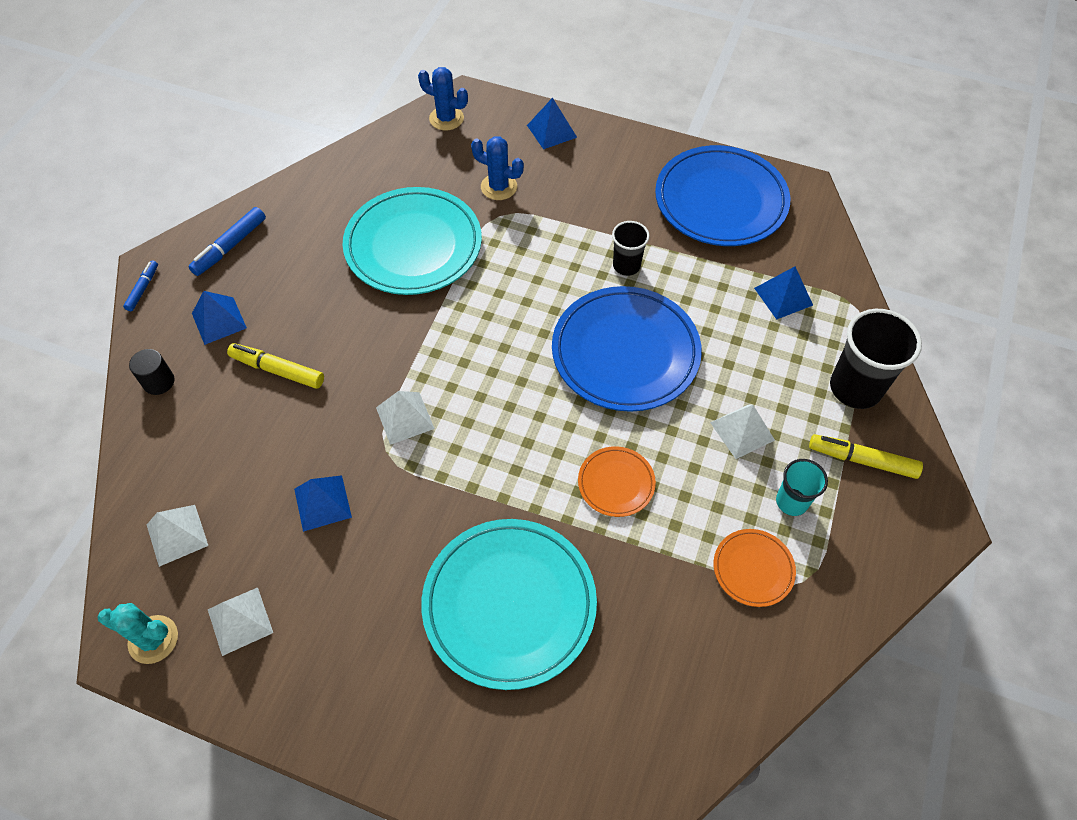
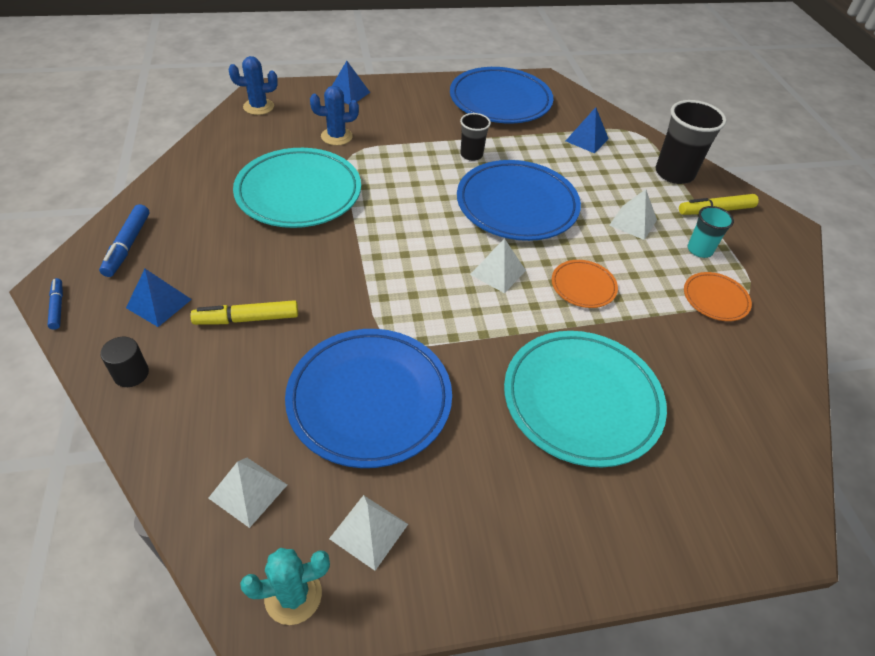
camera: 35 degrees left, 10 degrees down
blue pyramid [294,475,352,532] -> blue plate [285,329,452,468]
white pyramid [376,391,435,445] -> white pyramid moved to [470,238,526,293]

